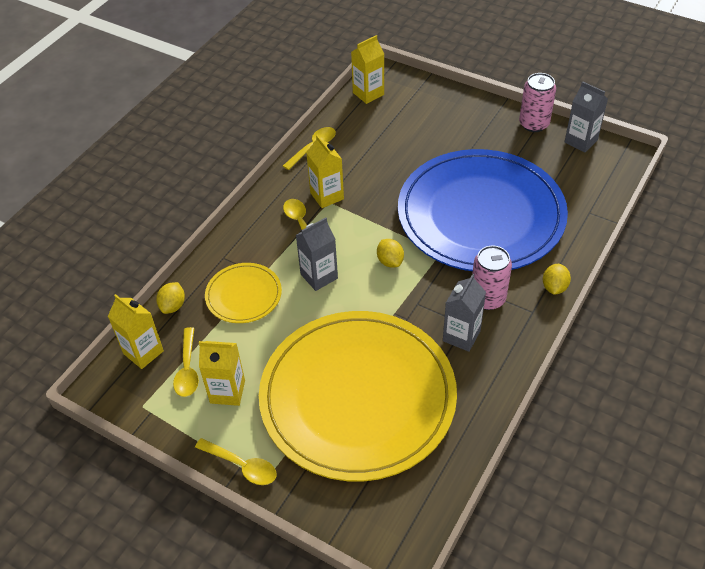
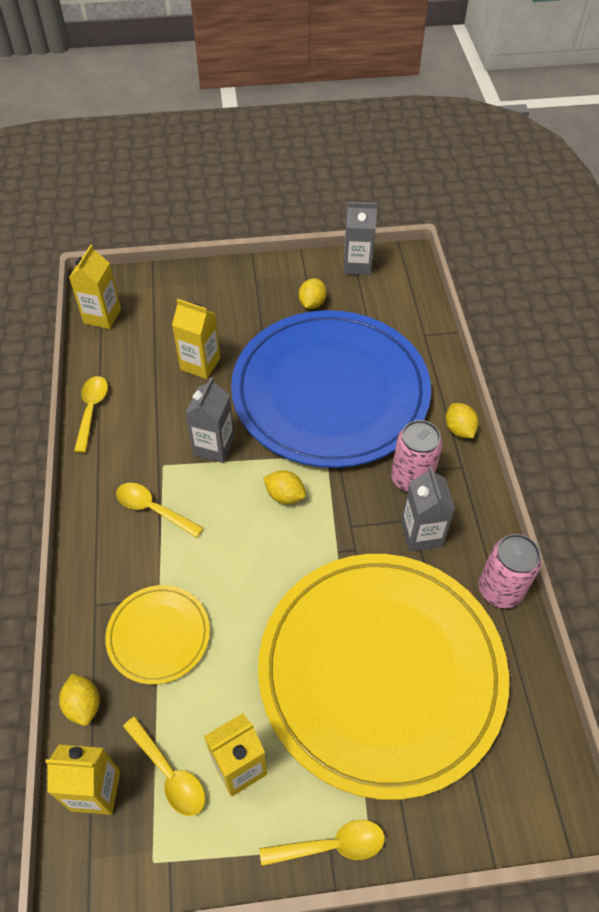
camera: 40 degrees left, 5 degrees up
grey carton [296,217,338,291] -> grey carton moved to [186,377,234,463]
yellow carton [306,135,344,208] -> yellow carton moved to [172,299,220,379]
pink can [519,73,556,132] -> pink can moved to [479,534,542,608]
none -> yellow lemon [299,278,327,309]

